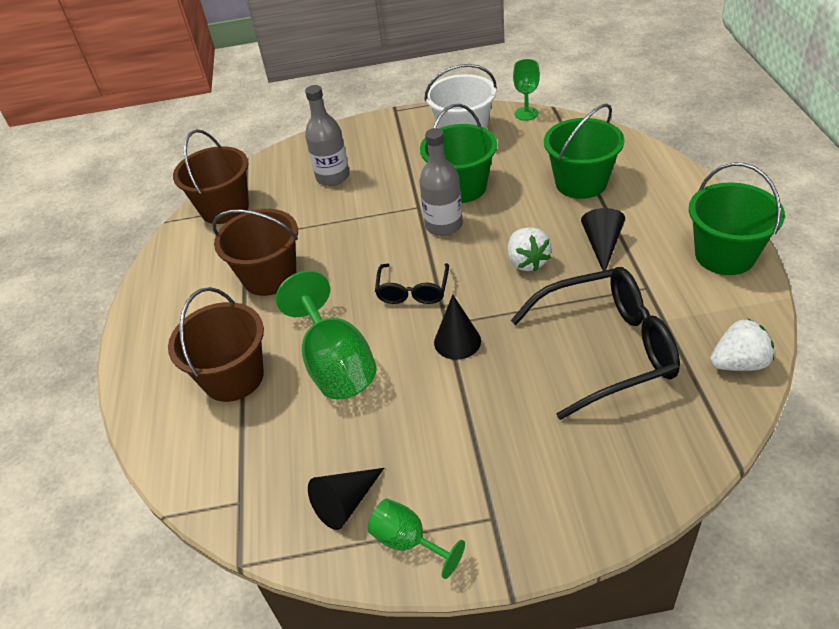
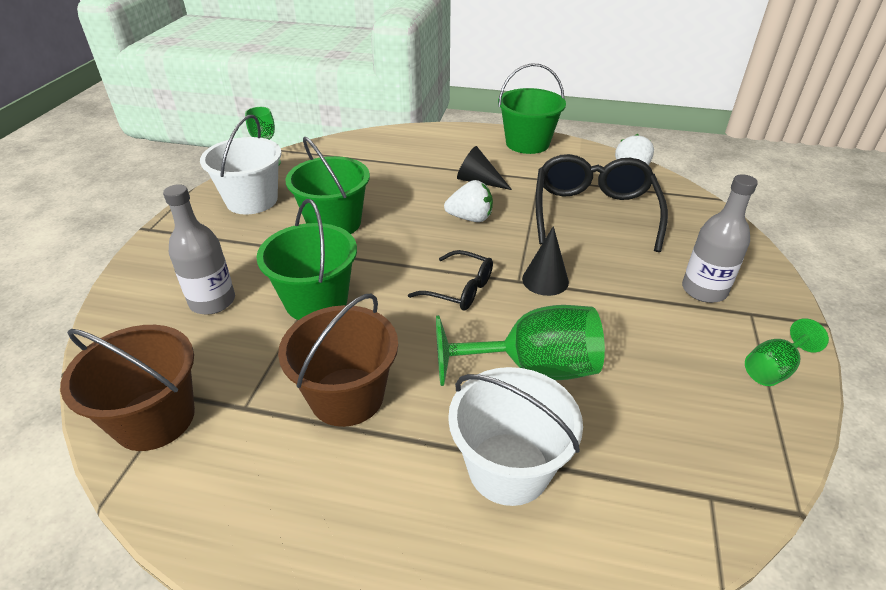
camera: 75 degrees left, 5 degrees down
brown bucket [168,287,264,402] -> white bucket [448,367,583,506]
black cone [308,468,384,530] -> none
grey bottle [419,128,463,236] -> grey bottle moved to [682,174,758,303]
green bucket [544,103,624,199] -> green bucket moved to [256,199,357,320]

